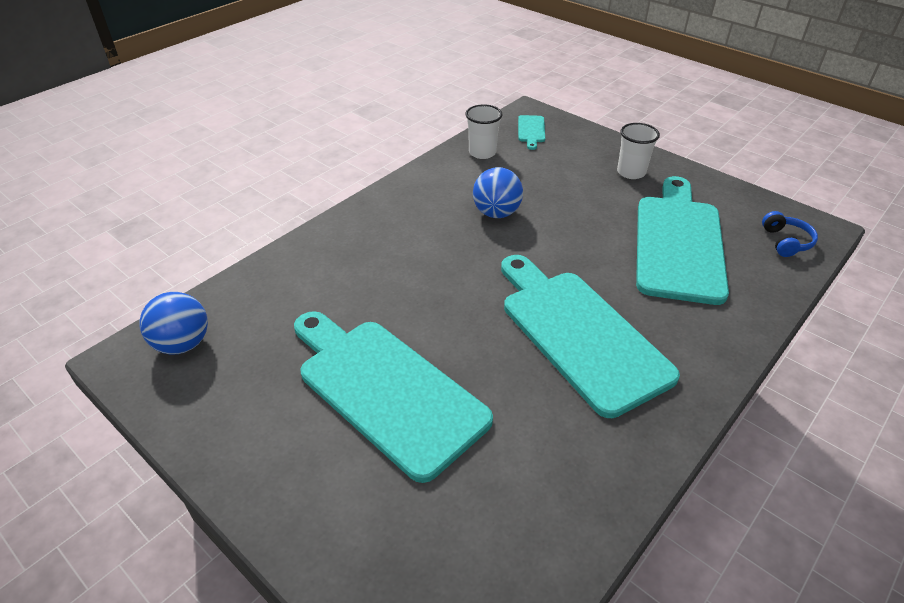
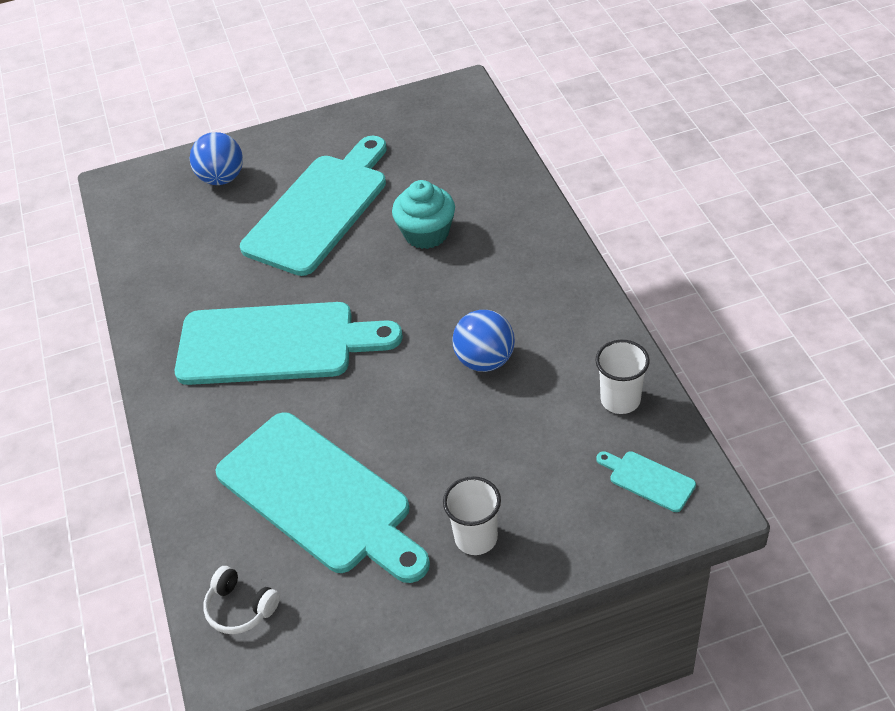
camera: 125 degrees right, 5 degrees up
blue ball [140,292,208,354] -> blue ball moved to [190,132,243,185]
turquoise cutting board [294,311,493,483] -> turquoise cutting board turned 45 degrees counterclockwise [240,136,387,276]
blue headphones [762,211,818,257] -> white headphones [203,566,280,634]
none -> turquoise cupcake [392,180,455,249]

